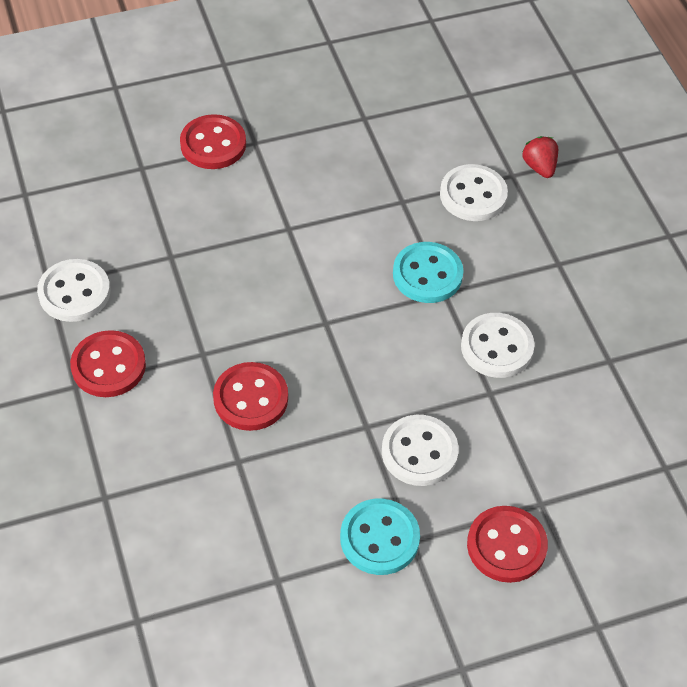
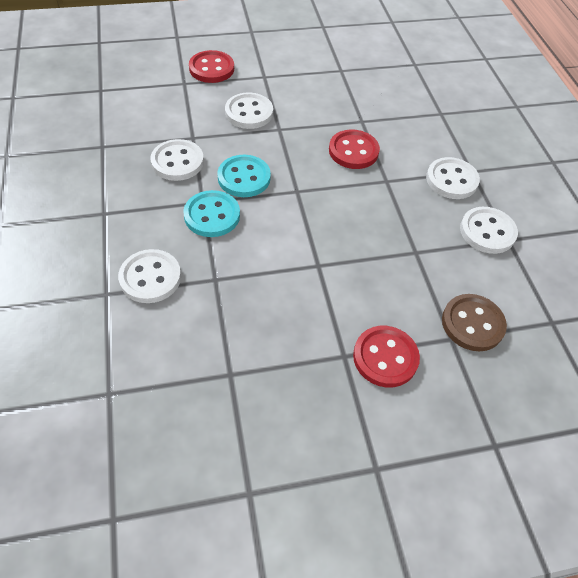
camera: 175 degrees left, 0 degrees up
red button [70,330,146,397] -> white button [426,157,480,199]
turquoise button [340,498,420,575] -> turquoise button moved to [217,155,271,197]
red strawberry [522,136,558,178] -> none
none -> brown button [442,294,507,351]

